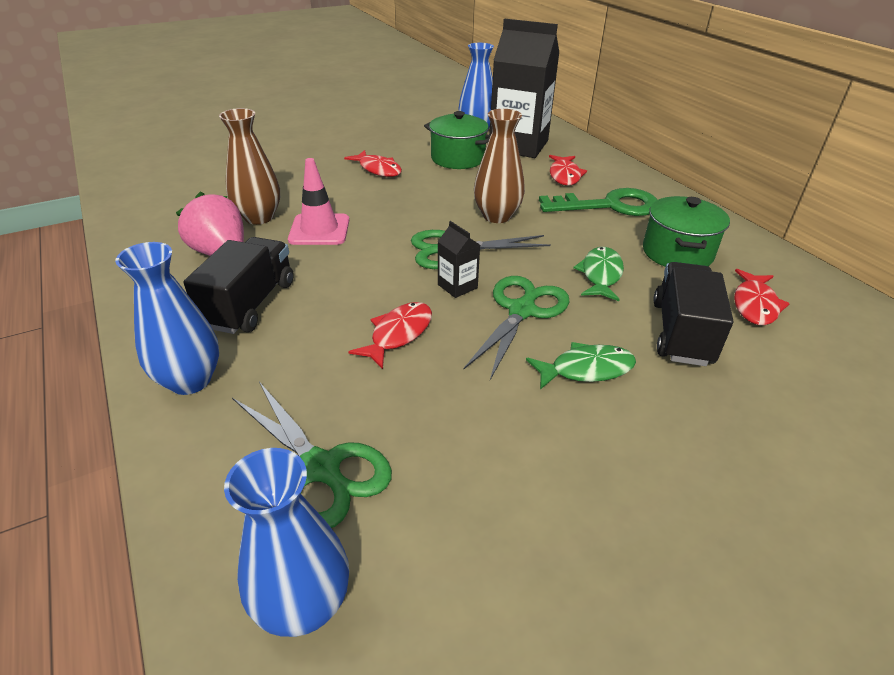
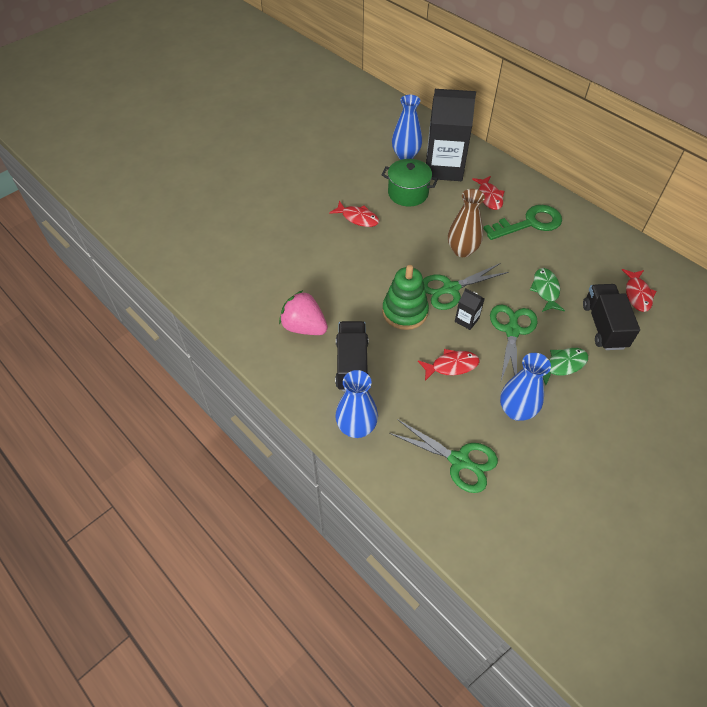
camera: 15 degrees left, 15 degrees up
brown vase [219,108,280,225] -> none
blue vase [224,448,349,637] -> blue vase moved to [500,353,551,421]
pink traffic cone [288,158,349,245] -> none
red fish [348,302,432,369] -> red fish turned 60 degrees clockwise [418,349,480,381]
green pot [643,196,730,267] -> none
none -> green stacking toy [382,265,429,330]

